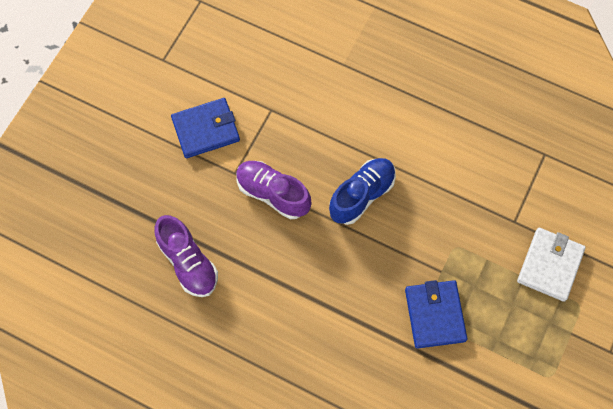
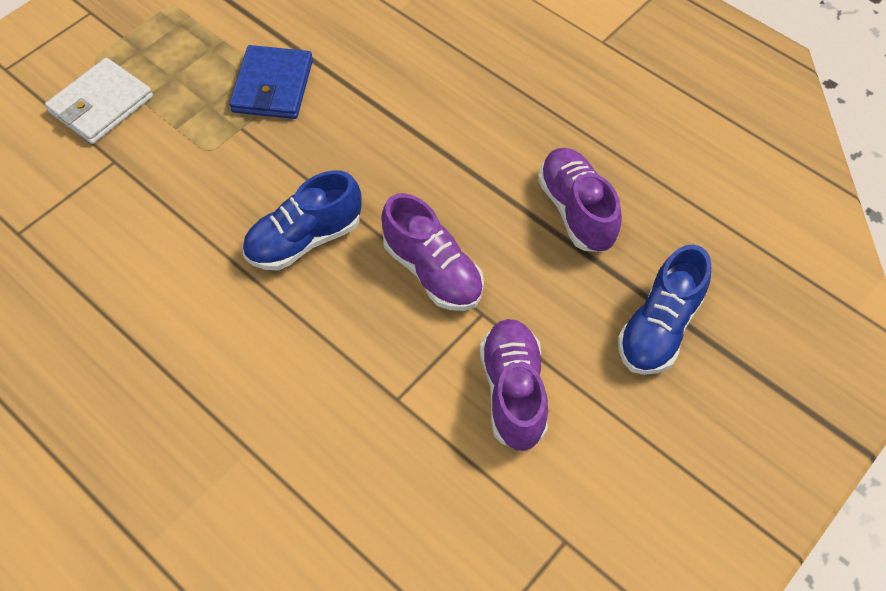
camera: 165 degrees left, 10 degrees down
blue wallet [171,98,240,158] -> purple shoe [480,319,548,451]
none -> blue shoe [618,244,711,375]

